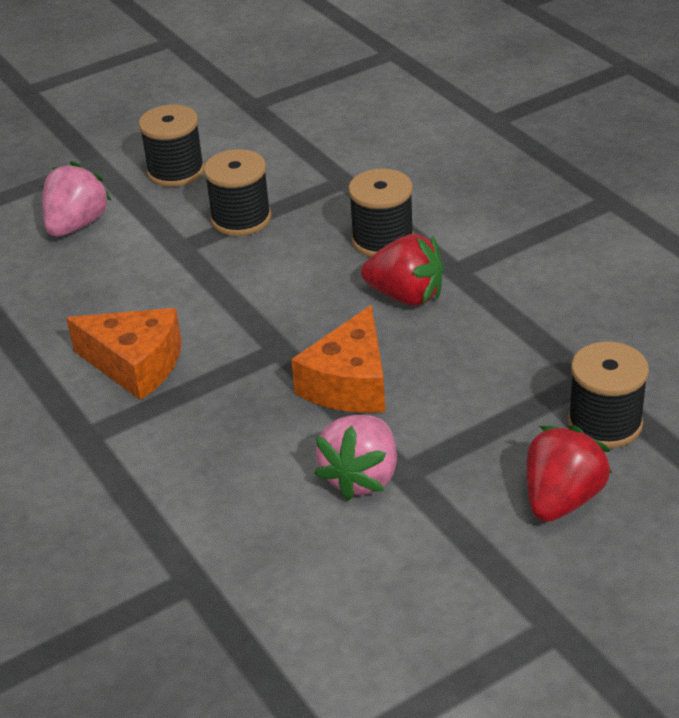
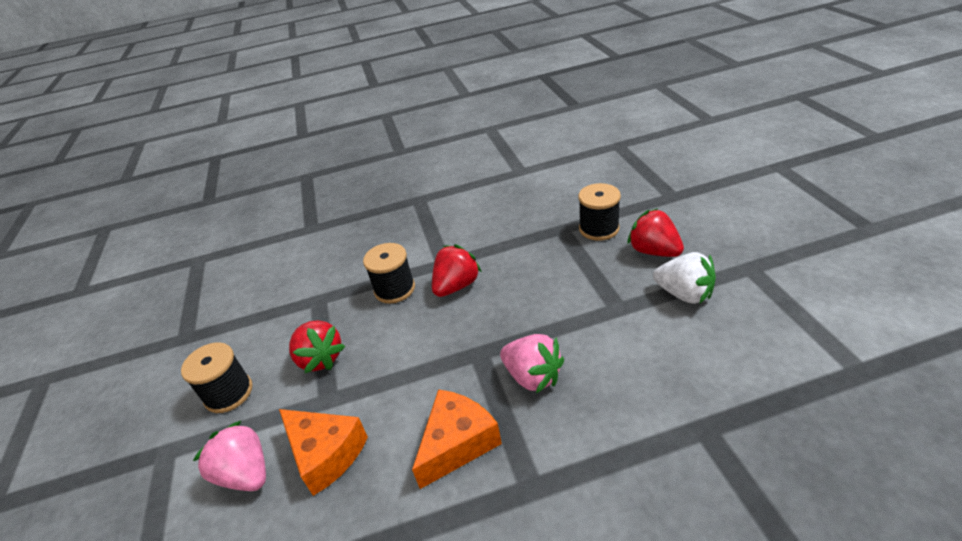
camera: 70 degrees left, 0 degrees up
black spool [204,149,271,236] -> red strawberry [289,320,345,373]
orange cheese [291,305,385,413] -> orange cheese moved to [279,409,368,496]
pink strawberry [314,415,397,501] -> pink strawberry moved to [500,334,564,394]
none -> white strawberry [653,252,716,304]

